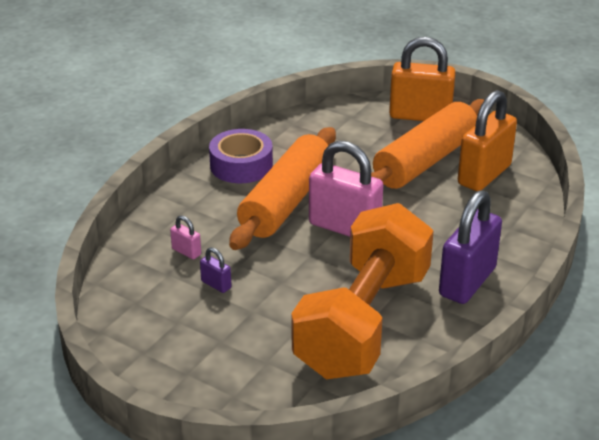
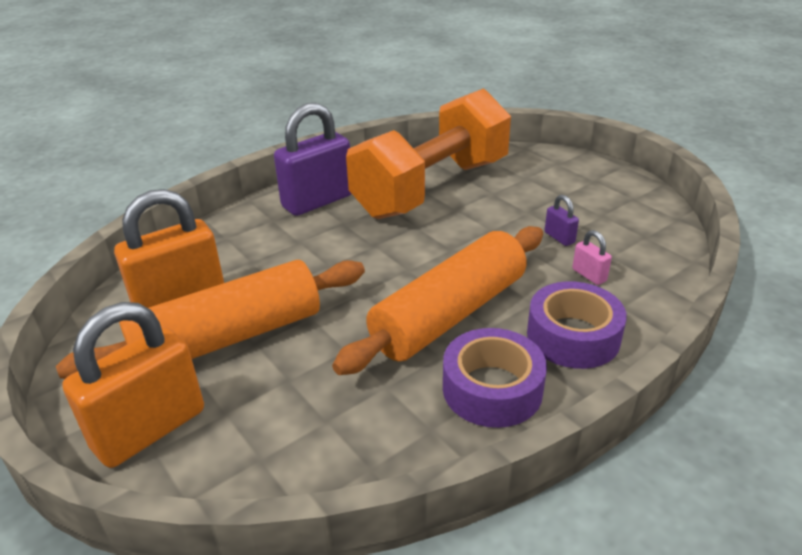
camera: 160 degrees left, 0 degrees up
pink padlock [309,141,383,237] -> none
orange padlock [389,37,456,121] -> orange padlock turned 75 degrees counterclockwise [62,302,204,468]
none -> purple tape [527,281,627,369]

